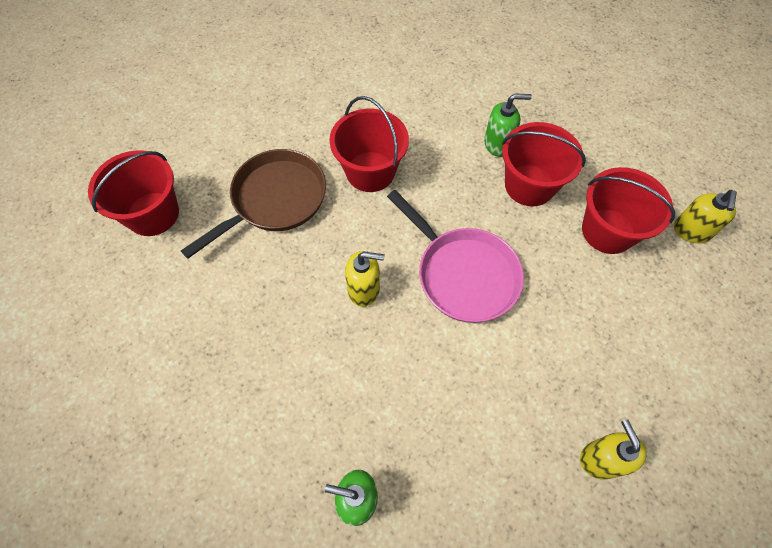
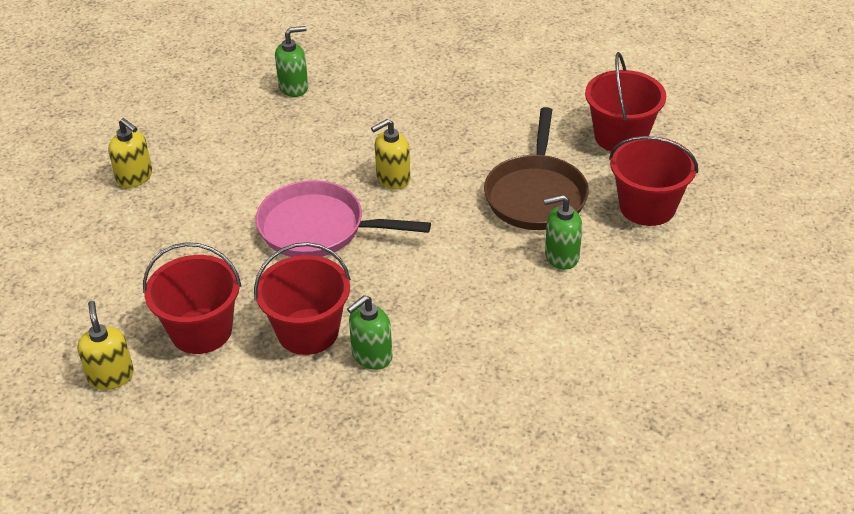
camera: 145 degrees right, 20 degrees down
red bucket [329,96,409,192] -> red bucket moved to [609,136,698,226]
none -> green soap dispenser [544,195,582,270]

